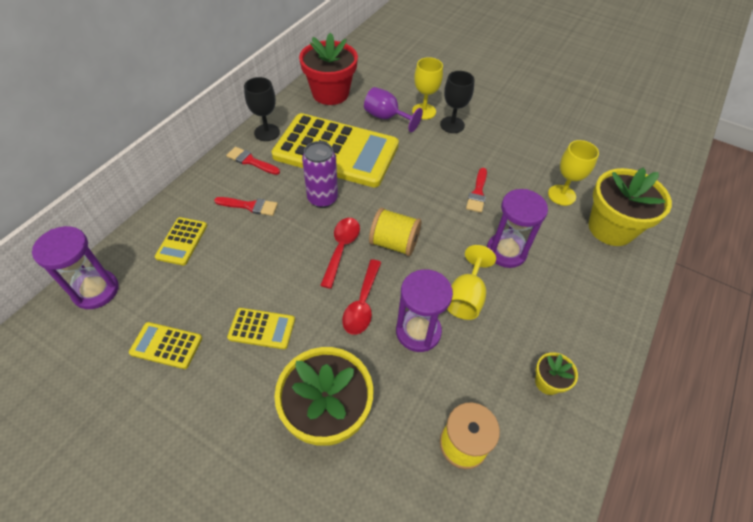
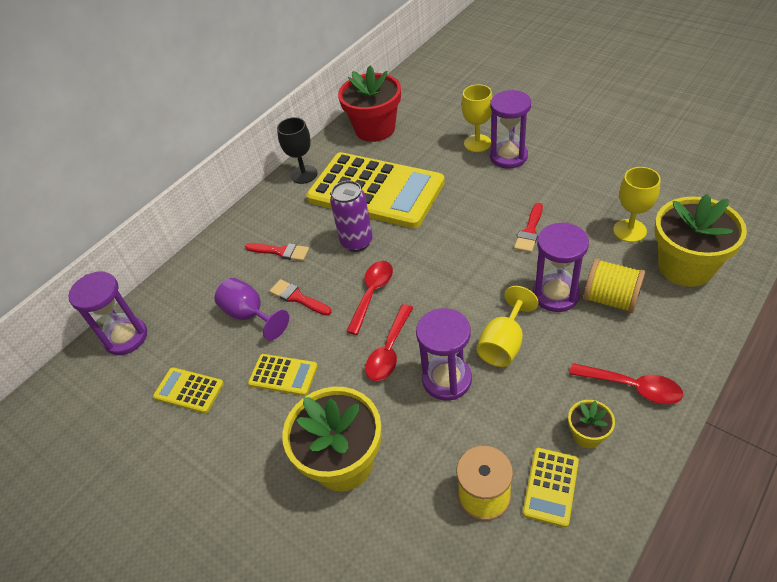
camera: 15 degrees right, 5 degrees down
yellow calculator [155,217,207,265] -> yellow calculator moved to [522,448,579,528]
red brush [226,147,280,175] -> red brush moved to [269,279,332,316]
purple goblet [364,87,423,132] -> purple goblet moved to [214,278,289,340]
yellow spool [369,208,421,256] -> yellow spool moved to [583,258,646,313]
black goblet [440,71,475,133] -> purple hourglass [490,90,531,169]
none -> red spoon [570,363,683,404]

